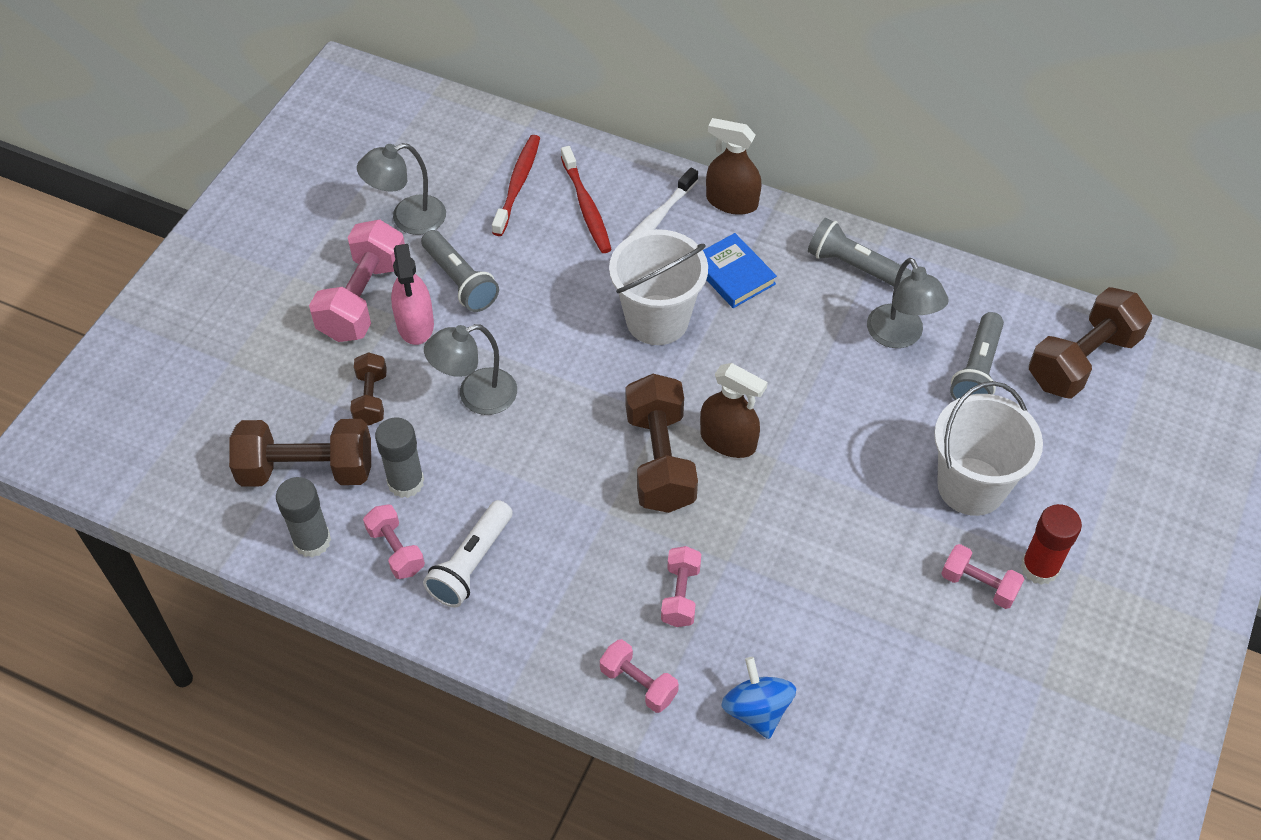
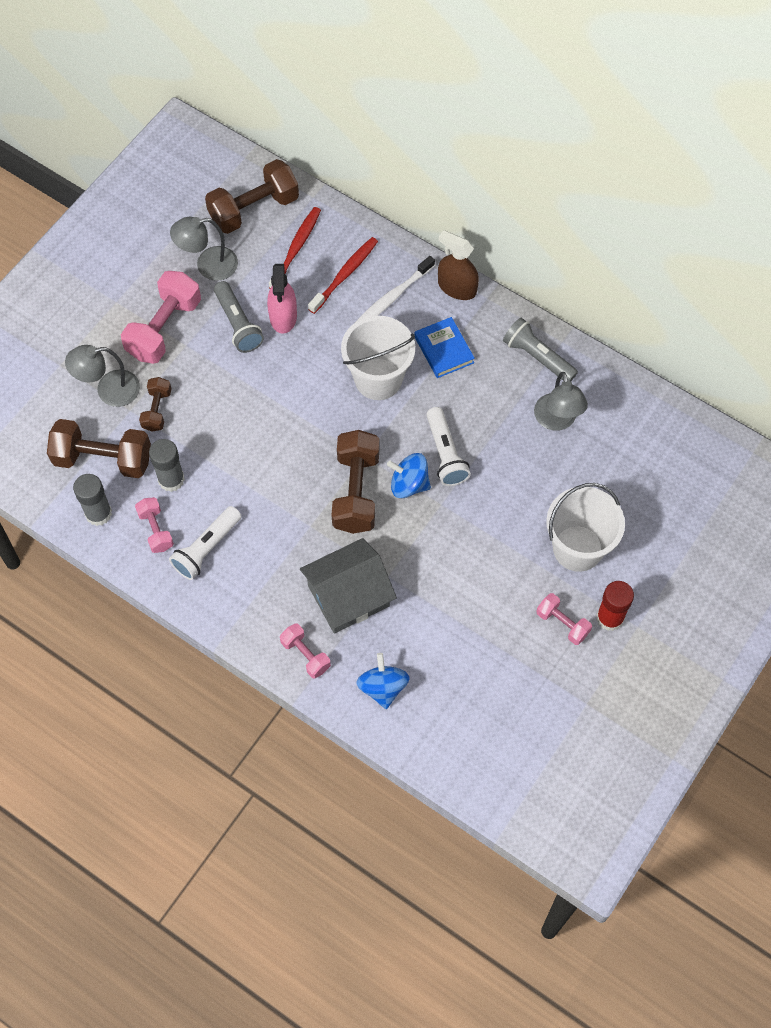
camera: 10 degrees right, 10 degrees up
pink spray bottle [391,244,434,345] -> pink spray bottle moved to [267,264,297,334]
grey lamp [424,324,517,415] -> grey lamp moved to [65,345,140,407]
red toothbrush [561,146,612,253] -> red toothbrush turned 135 degrees counterclockwise [308,237,378,314]
pink dumbbell [661,546,701,627] -> grey house [300,538,397,634]
brown spray bottle [700,363,768,458] -> blue spinning top [387,453,431,498]
grey flashlight [950,312,1004,400] -> none
brown dumbbell [1029,287,1152,399] -> brown dumbbell moved to [205,159,299,234]
none -> white flashlight [427,407,471,486]

